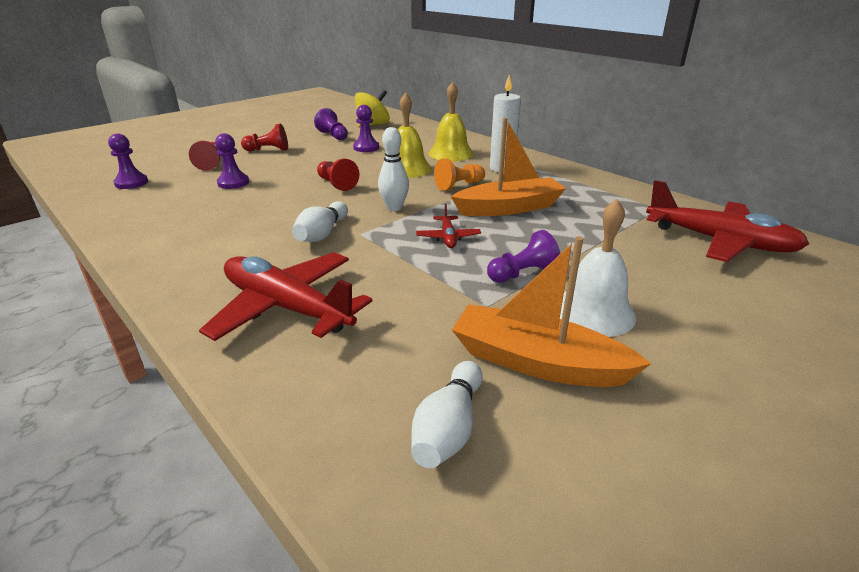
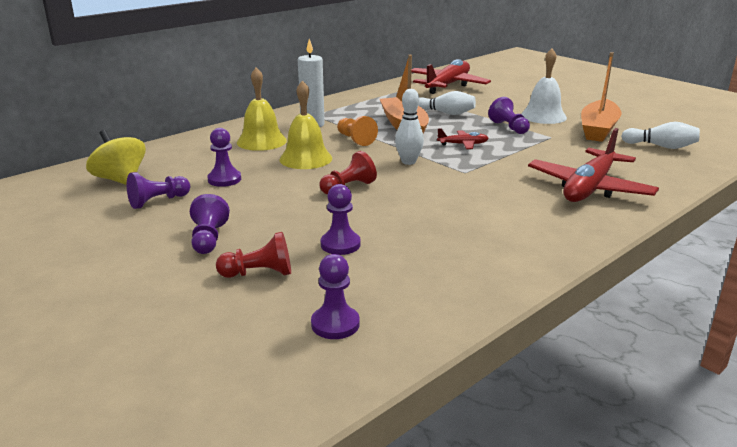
camera: 90 degrees left, 5 degrees down
red pawn [241,123,288,151] -> purple pawn [190,194,230,254]
white bowling pin [292,201,348,242] -> white bowling pin moved to [418,91,476,115]

